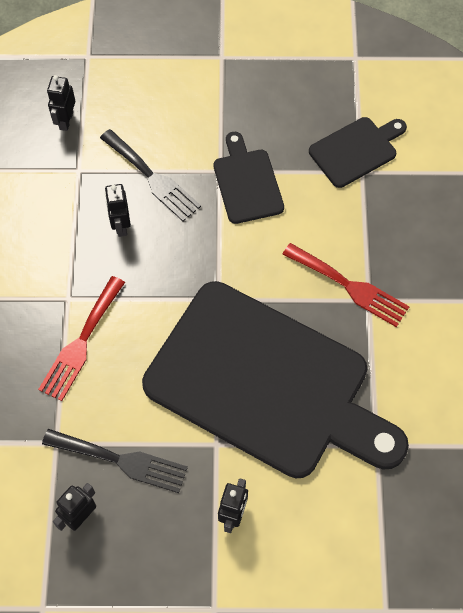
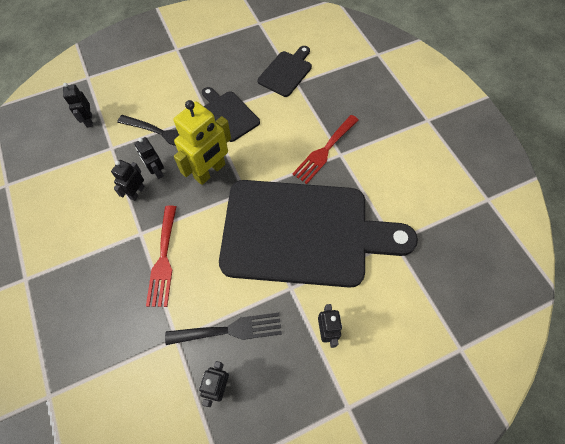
camera: 25 degrees left, 0 degrees up
red fork [282,243,410,327] -> red fork turned 120 degrees clockwise [292,115,359,184]
none -> black robot [111,160,145,201]
none -> yellow robot [174,100,231,185]

